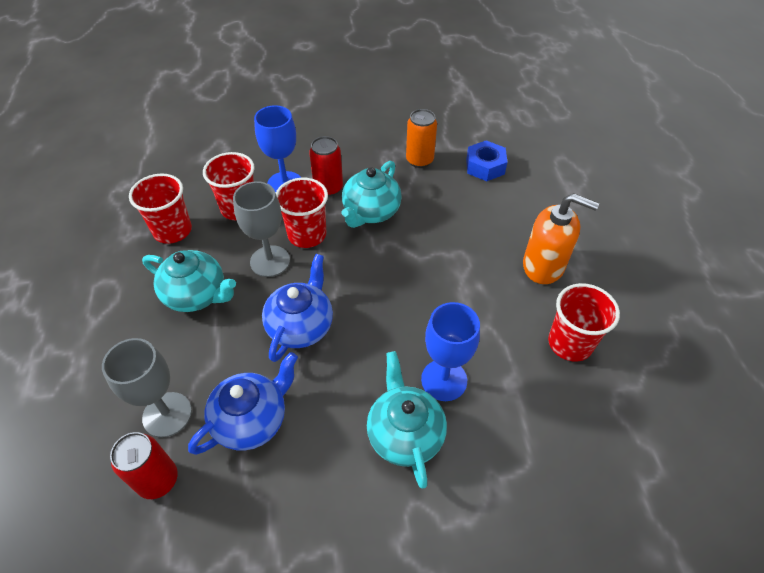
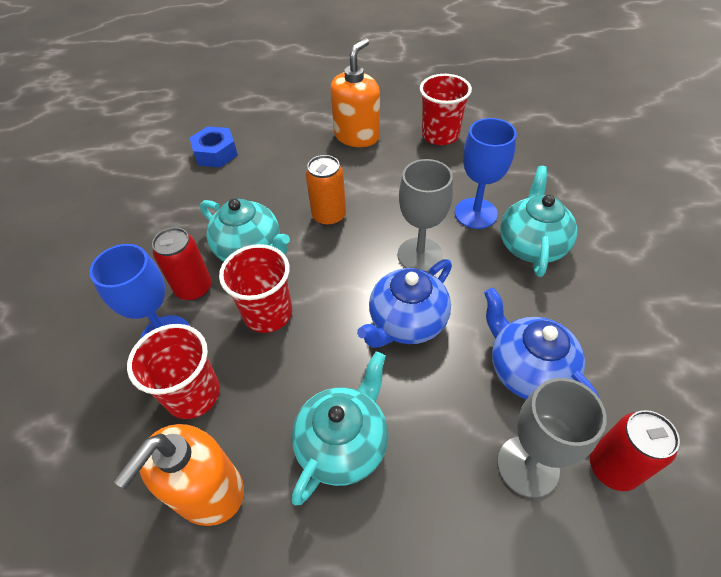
camera: 80 degrees left, 0 degrees up
red cup [129,173,192,244] -> orange soap dispenser [114,424,244,526]
grey goblet [233,181,290,277] -> grey goblet moved to [398,159,453,272]
blue teapot [262,254,333,362] -> blue teapot turned 75 degrees counterclockwise [357,259,452,348]
turquoise teapot [367,351,447,489] -> turquoise teapot turned 105 degrees clockwise [500,166,577,277]
orange can [406,109,437,168] -> orange can moved to [306,155,346,226]

